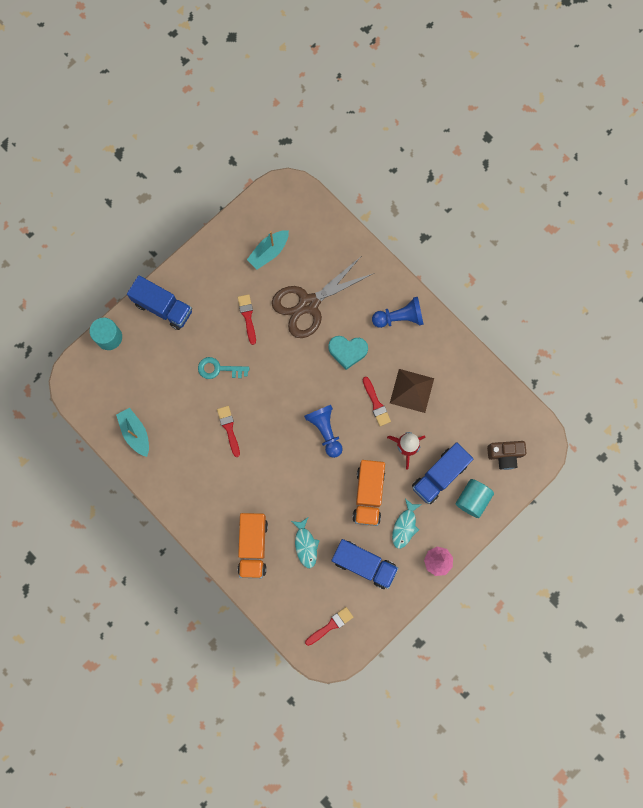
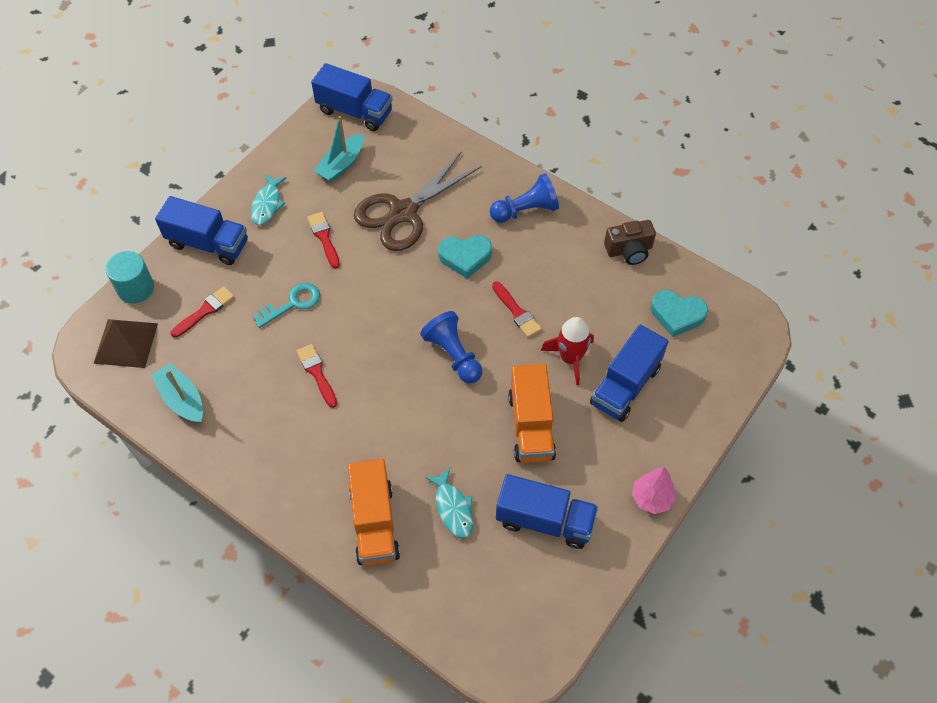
camera: 10 degrees left, 20 degrees down
turquoise key [198,357,249,379] -> turquoise key turned 150 degrees clockwise [253,283,320,328]
red brush [305,607,353,646] -> red brush moved to [171,286,234,338]
brown pyramid [390,369,434,413] -> brown pyramid moved to [93,319,158,368]
turquoise fish [392,498,422,549] -> turquoise fish moved to [251,174,286,225]
turquoise cylinder [456,479,494,518] -> none
brown camera [487,441,526,470] -> brown camera moved to [604,220,656,265]
none -> blue truck [311,63,393,131]
none -> turquoise heart [651,290,708,337]

